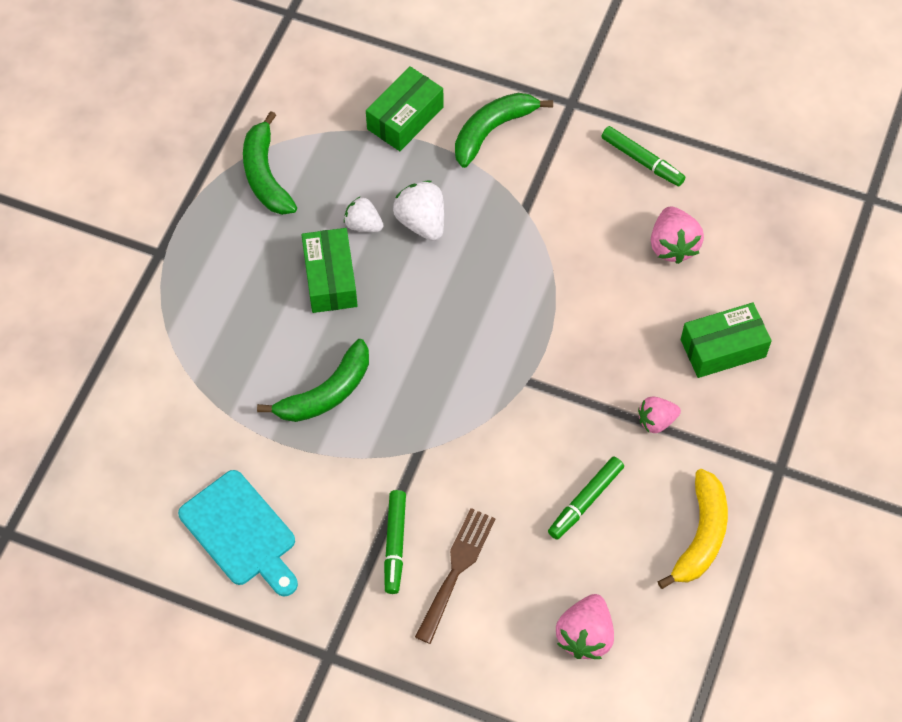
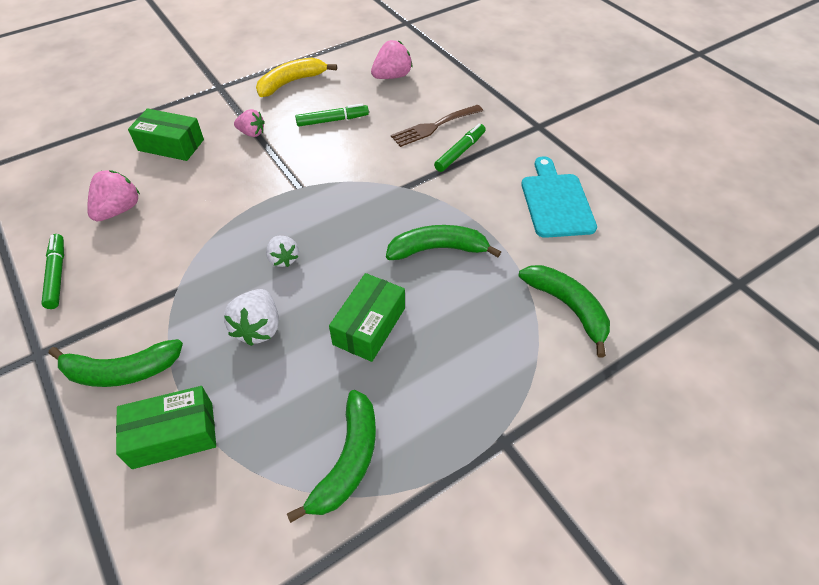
camera: 145 degrees left, 10 degrees down
white strawberry [344,196,384,232] -> white strawberry moved to [266,236,299,267]
none -> green banana [519,265,610,358]

